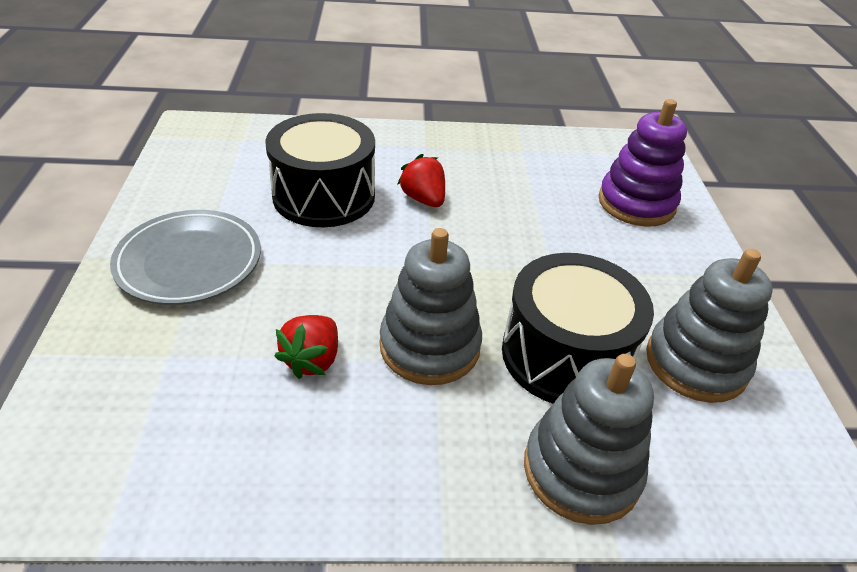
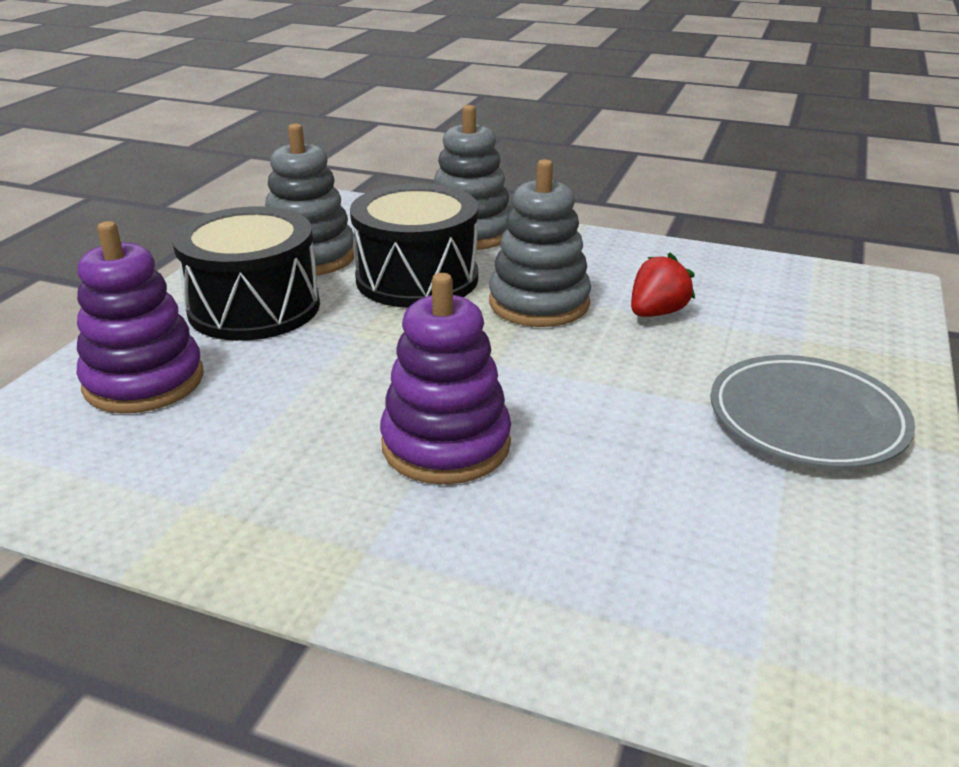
camera: 155 degrees left, 10 degrees down
black drum [265,113,375,227] -> black drum moved to [172,206,320,341]
red strawberry [397,154,445,207] -> purple stacking toy [380,273,511,485]

